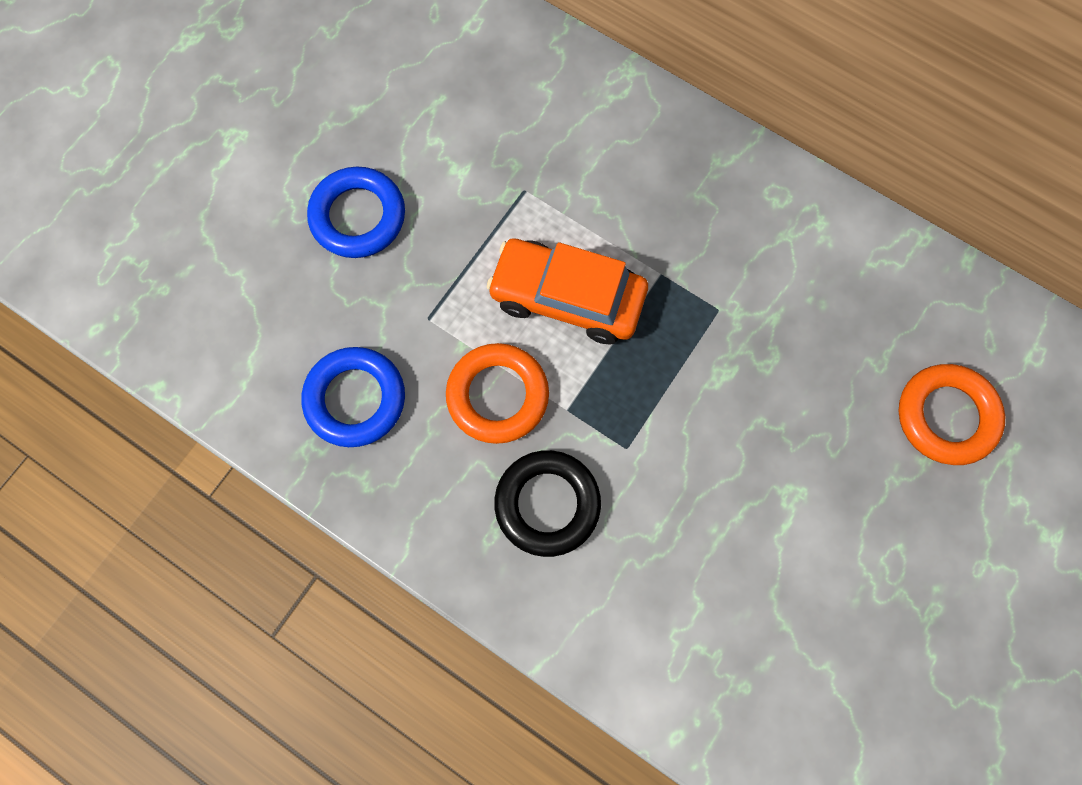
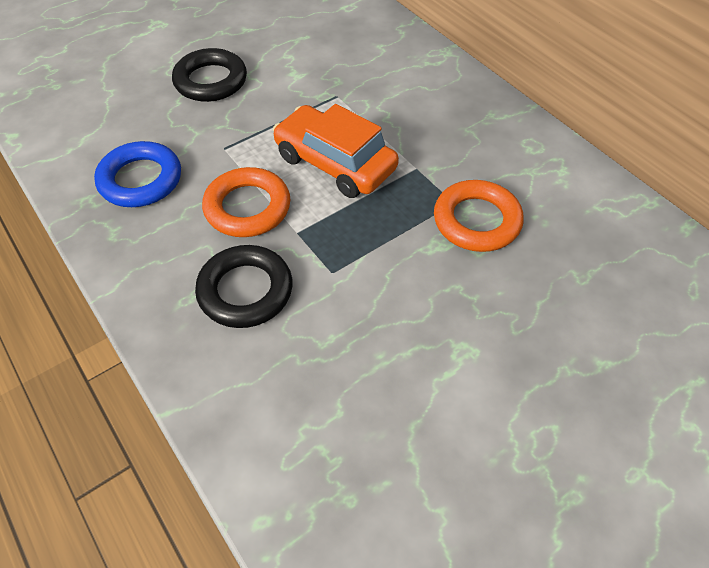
camera: 20 degrees right, 20 degrees down
blue ring [307,167,405,258] -> black ring [172,48,247,102]
orange ring [898,364,1005,465] -> orange ring moved to [434,180,524,252]

